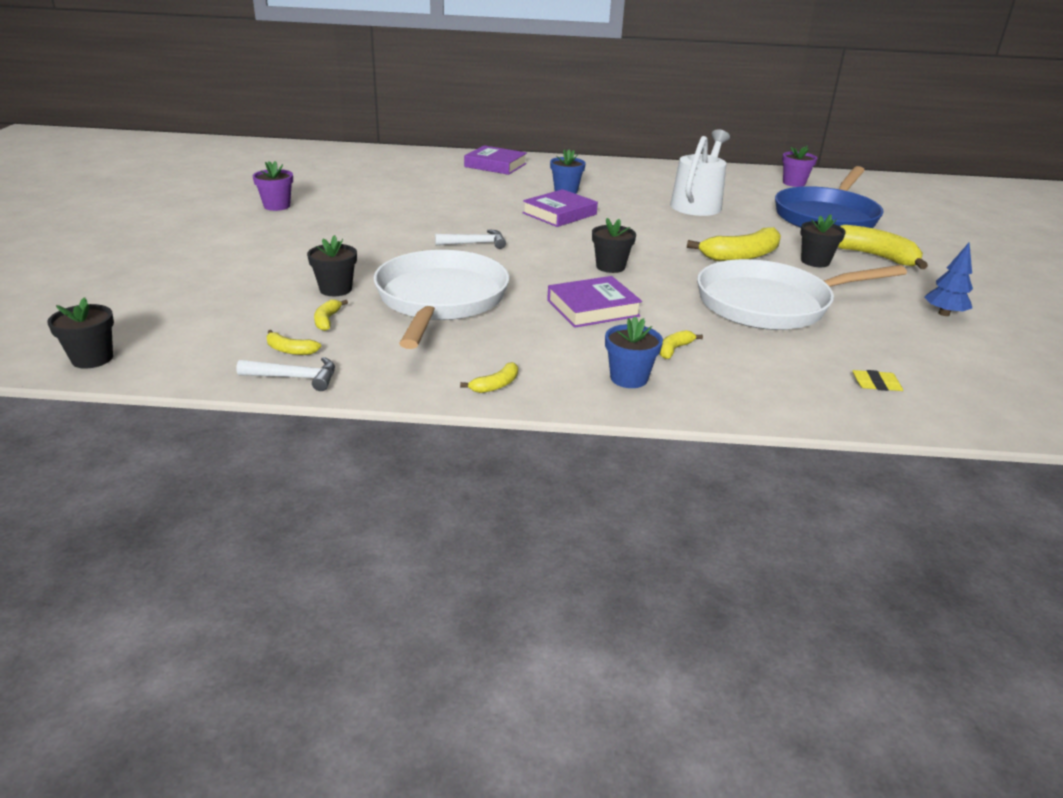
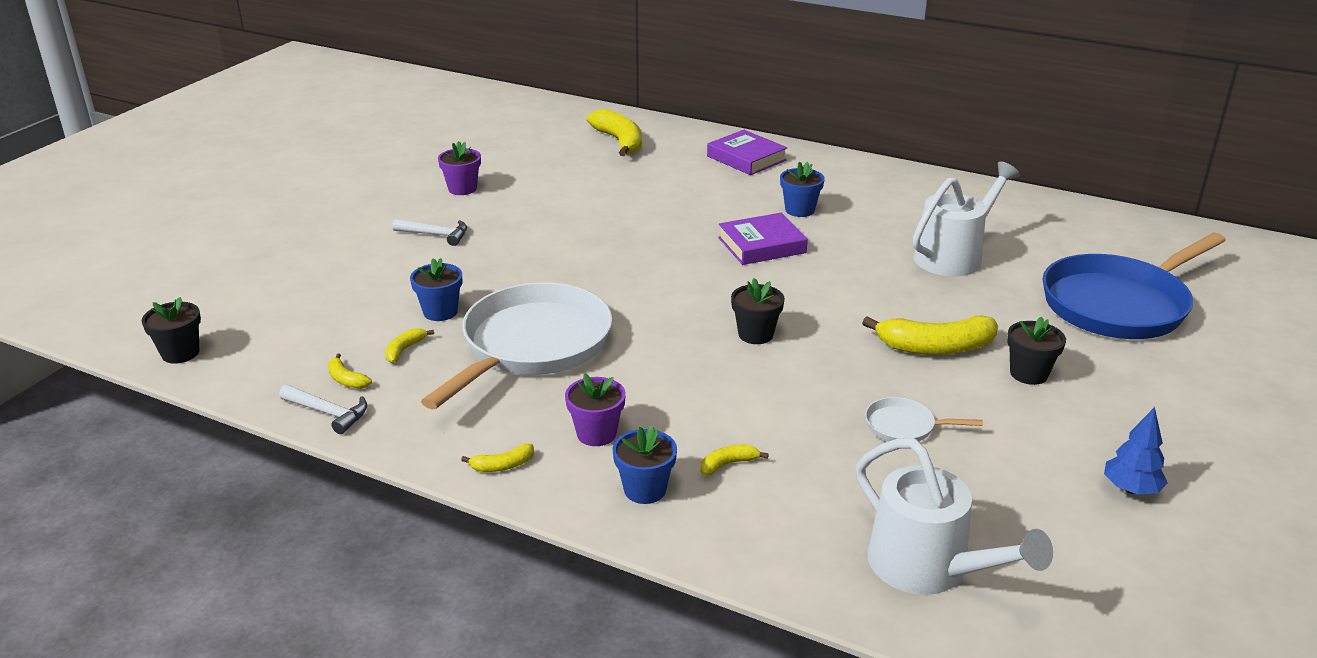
camera: 25 degrees right, 0 degrees up
black flower pot [307,235,357,296] -> blue flower pot [410,258,462,321]
white hammer [435,229,506,249] -> white hammer moved to [392,219,467,246]
purple book [547,276,642,328] -> none
white pan [697,259,907,330] -> white pan [865,397,983,441], size x0.42
purple flower pot [782,145,817,187] -> purple flower pot moved to [565,374,626,446]
yellow banana [838,225,928,269] -> yellow banana moved to [587,109,642,156]
yellow eraser [852,370,903,391] -> white watering can [856,438,1053,595]

